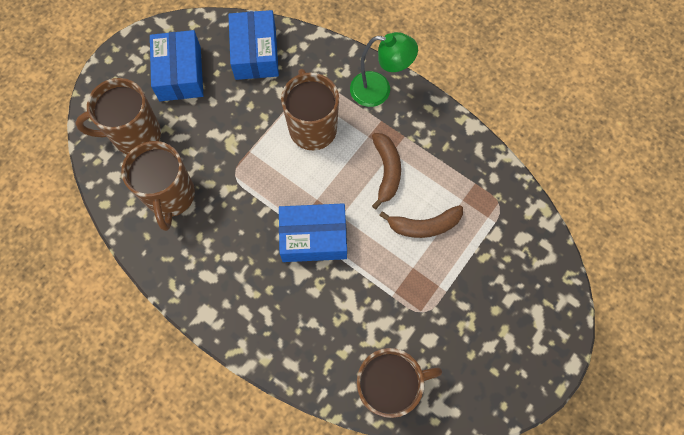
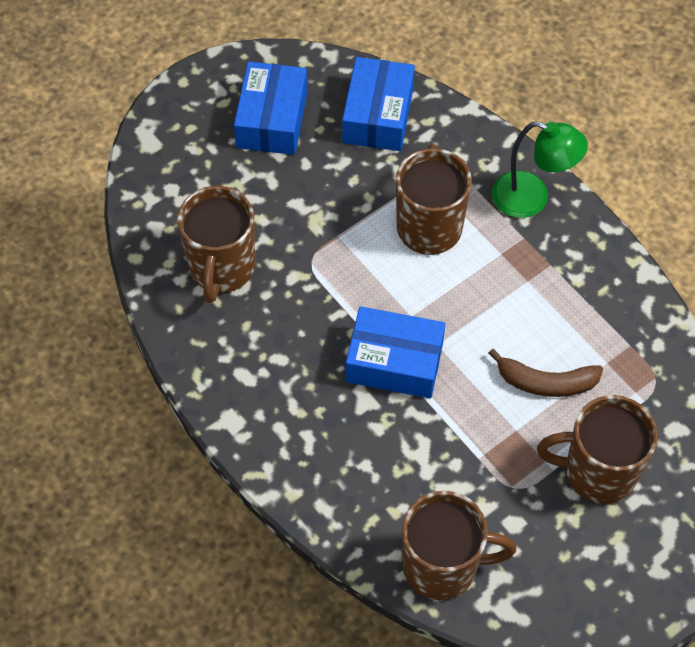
camera: 15 degrees right, 10 degrees down
brown mug [75,78,161,154] -> brown mug moved to [537,395,658,504]
brown banana [372,133,401,209] -> none

